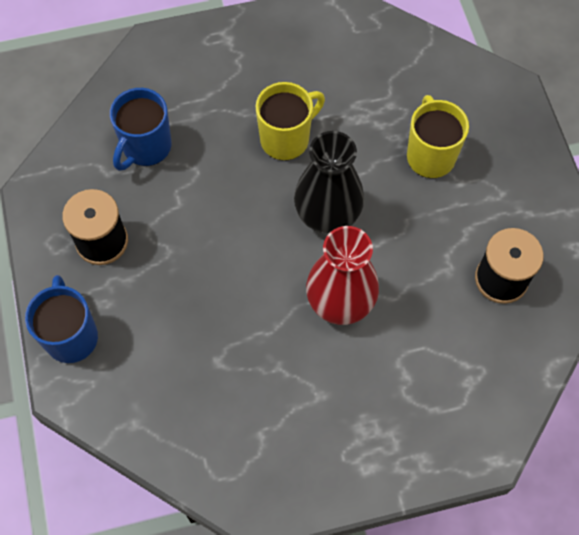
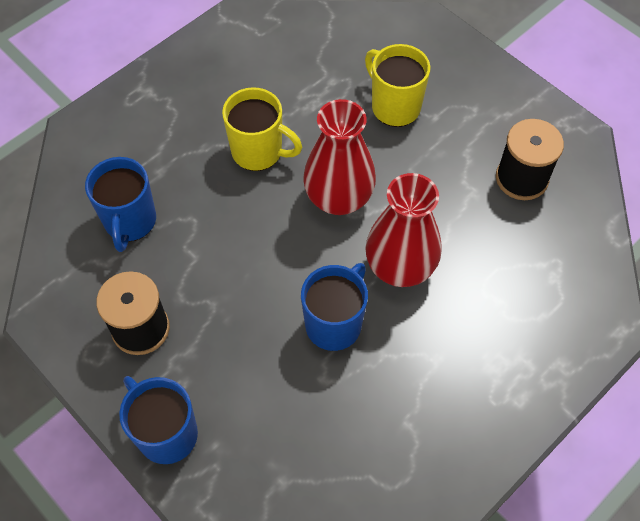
camera: 30 degrees left, 5 degrees down
yellow mug [256,82,325,160] -> yellow mug turned 90 degrees clockwise [222,87,302,171]
black vase [294,131,364,233] -> red vase [303,99,376,215]
none -> blue mug [301,263,368,351]

